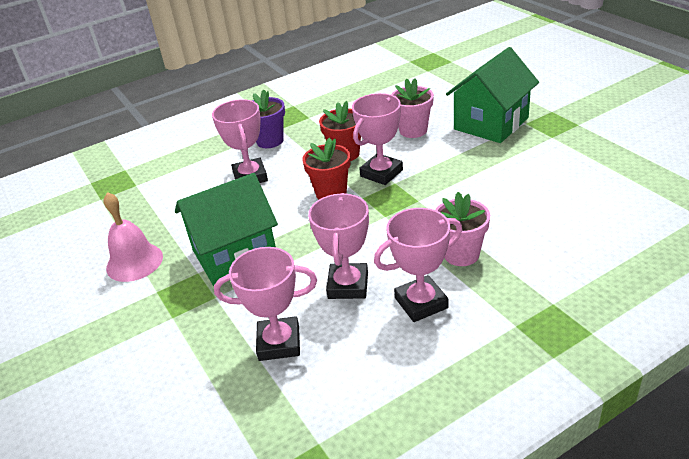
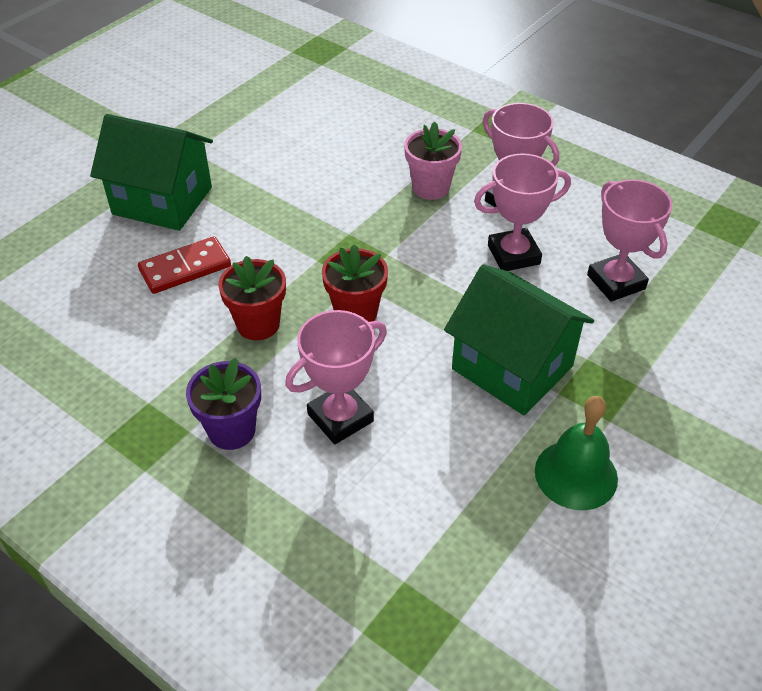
camera: 115 degrees left, 10 degrees up
pink bell [104,192,163,282] -> green bell [535,396,618,510]
pink trophy [352,93,403,185] -> none
pink flower pot [391,78,434,138] -> red domino [138,236,231,294]

